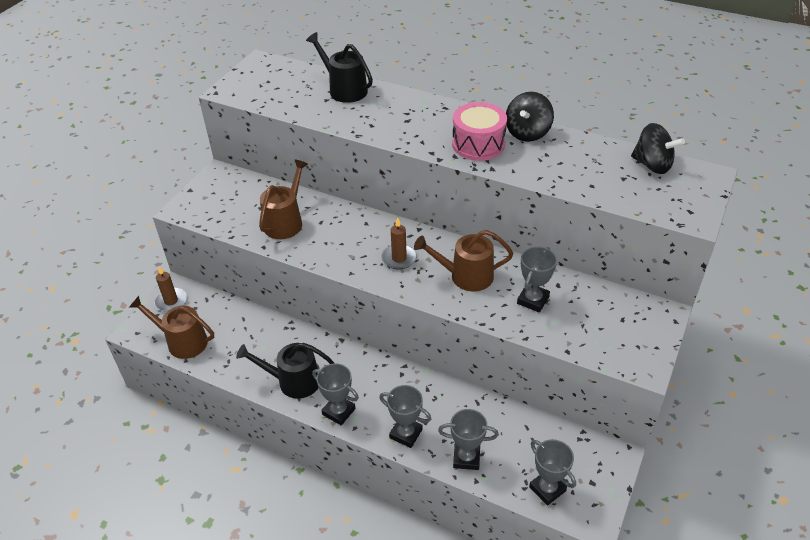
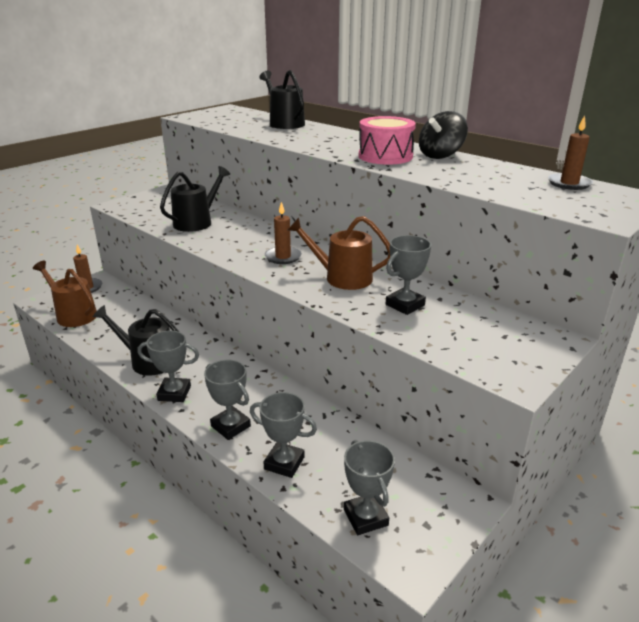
camera: 15 degrees right, 15 degrees down
brown watering can [259,159,308,239] -> black watering can [160,166,230,232]
grey trophy [312,363,359,425] -> grey trophy turned 45 degrees counterclockwise [137,331,199,402]
black spinning top [631,123,685,174] -> brown candle [548,115,593,190]

